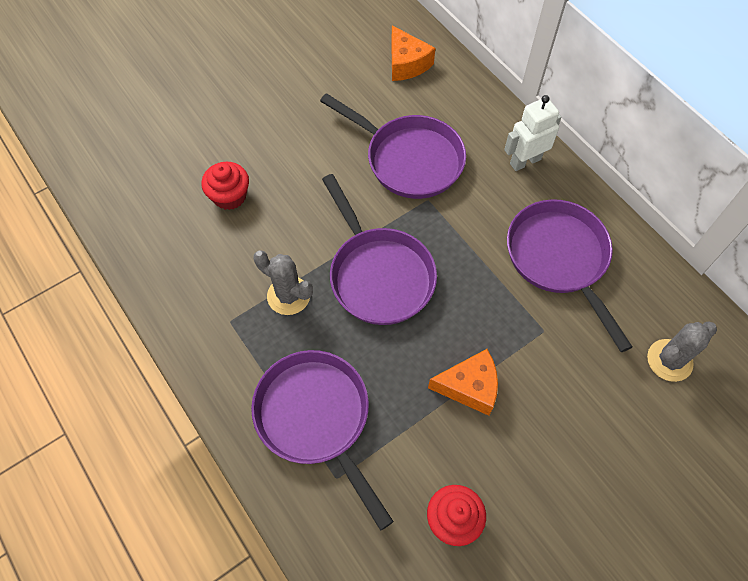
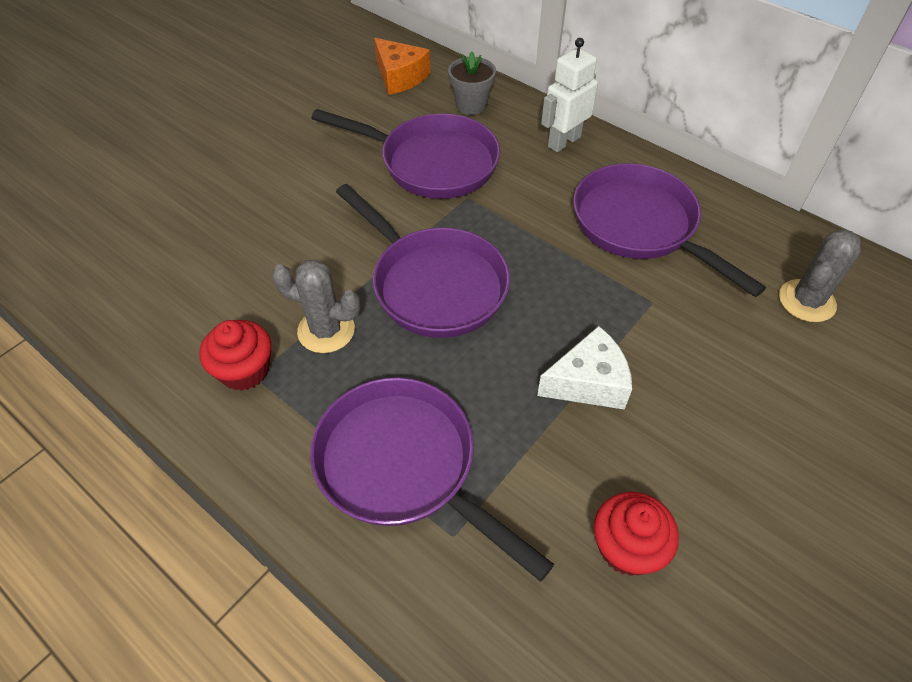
camera: 15 degrees left, 10 degrees down
red cupcake [201,162,249,210] -> red cupcake moved to [199,320,271,391]
orange cheese [428,349,498,416] -> white cheese [537,326,632,410]
none -> grey flower pot [448,51,496,115]

